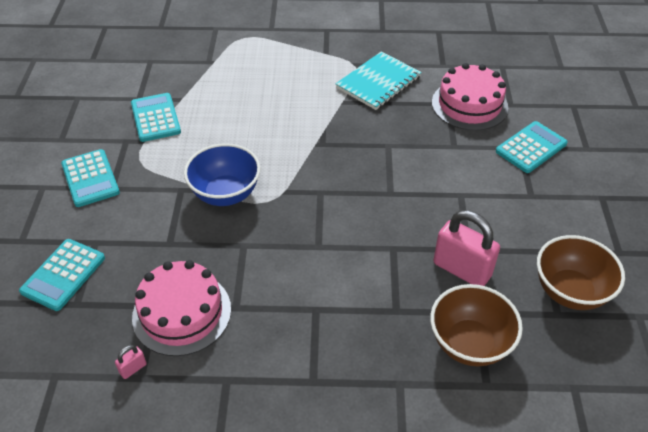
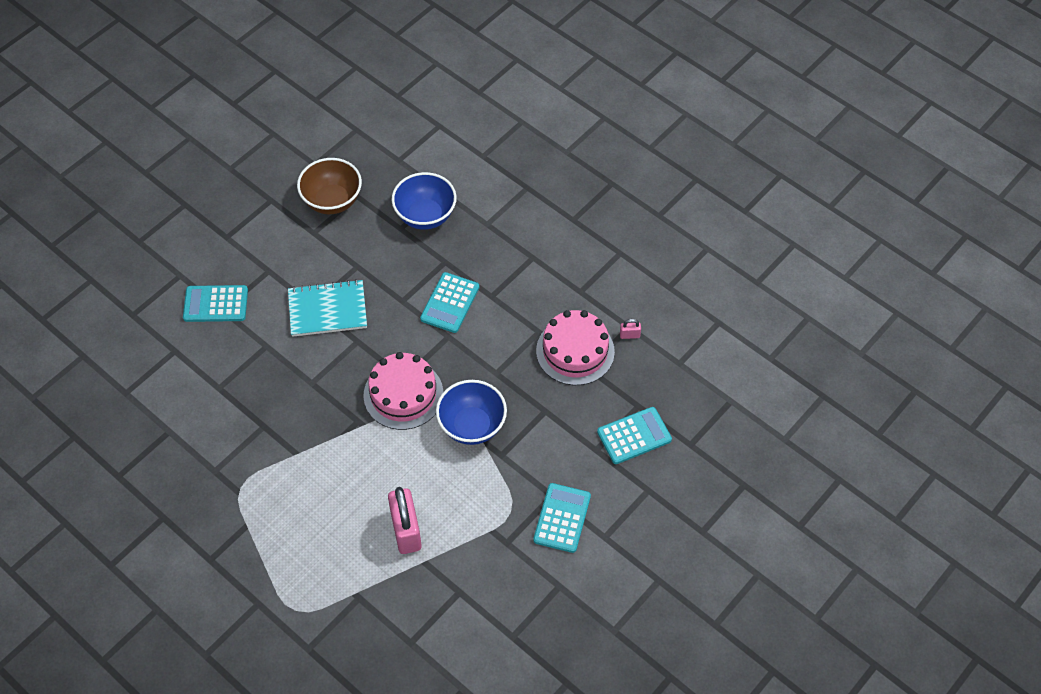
camera: 140 degrees left, 10 degrees up
turquoise calculator [131,93,181,142] -> turquoise calculator moved to [420,272,479,333]
turquoise notebook [336,51,422,110] -> turquoise notebook moved to [288,279,367,337]
brown bowl [430,284,523,366] -> blue bowl [392,172,457,230]
pink cake [432,63,508,131] -> pink cake moved to [363,352,443,430]
pink padlock [433,210,500,286] -> pink padlock moved to [388,487,422,554]

